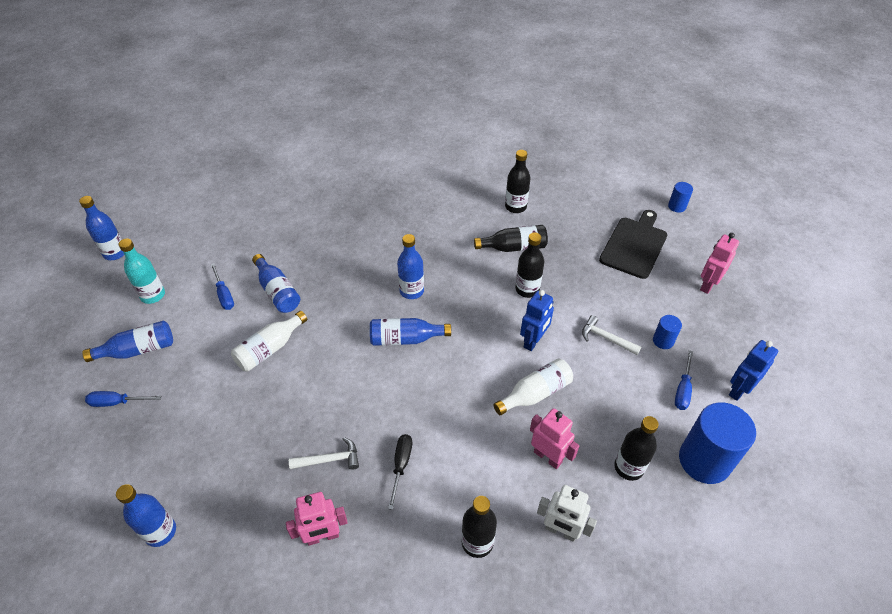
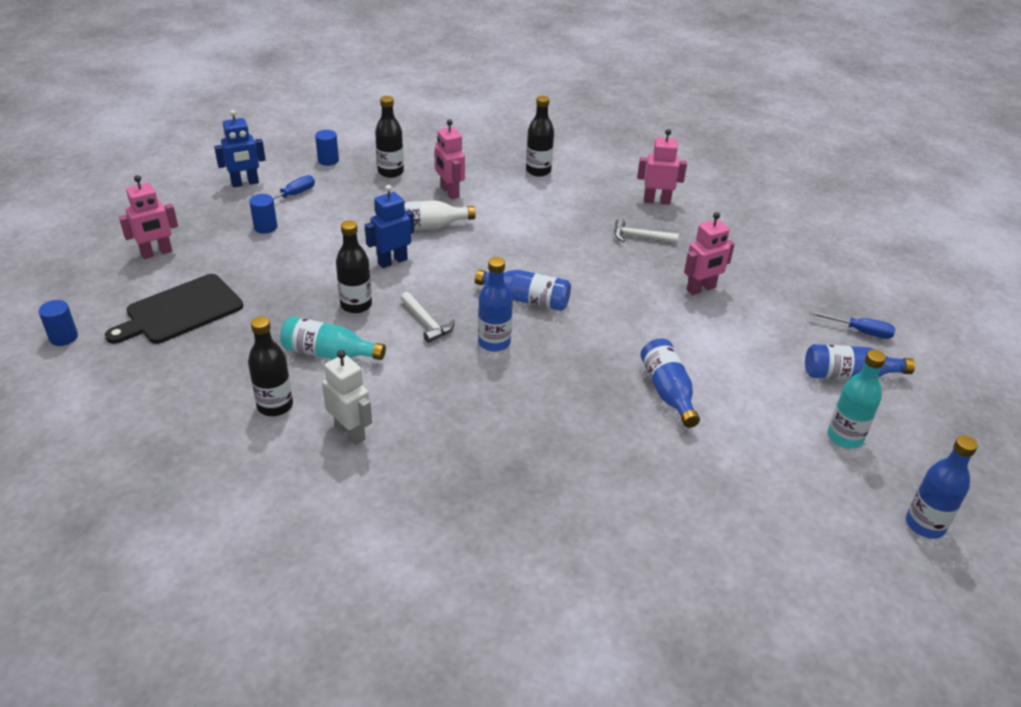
camera: 160 degrees left, 10 degrees down
blue bottle [116,484,176,547] -> none
blue screwdriver [210,263,234,310] -> none
white bottle [231,311,307,372] -> none
black screwdriver [388,434,412,510] -> none
black bottle [474,225,548,252] -> turquoise bottle [280,316,386,360]
white robot [537,485,597,542] -> white robot moved to [322,350,372,445]
white hammer [582,315,641,355] -> white hammer moved to [401,292,455,343]
blue cylinder [679,402,756,484] -> blue cylinder [315,130,339,166], size x0.47
none -> pink robot [684,212,735,295]

